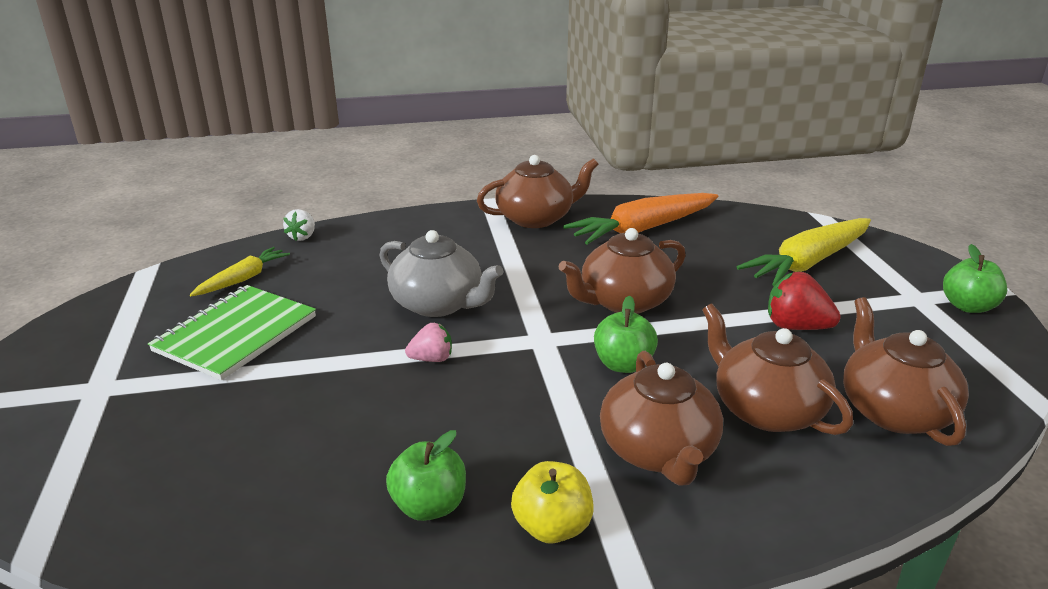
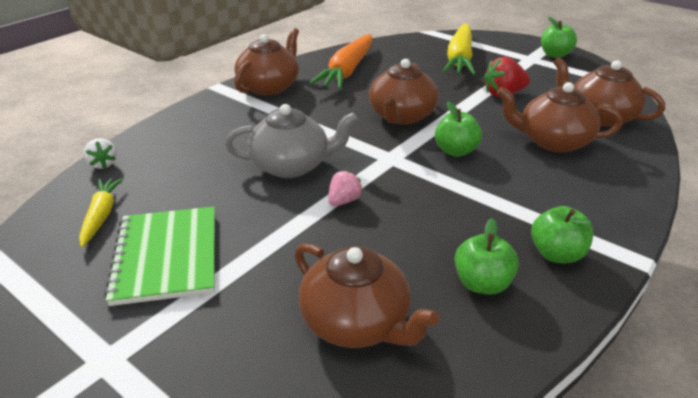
camera: 40 degrees left, 5 degrees up
yellow apple [511,461,594,543] -> green apple [531,206,593,263]
brown teapot [600,351,723,486] -> brown teapot moved to [294,243,440,348]

